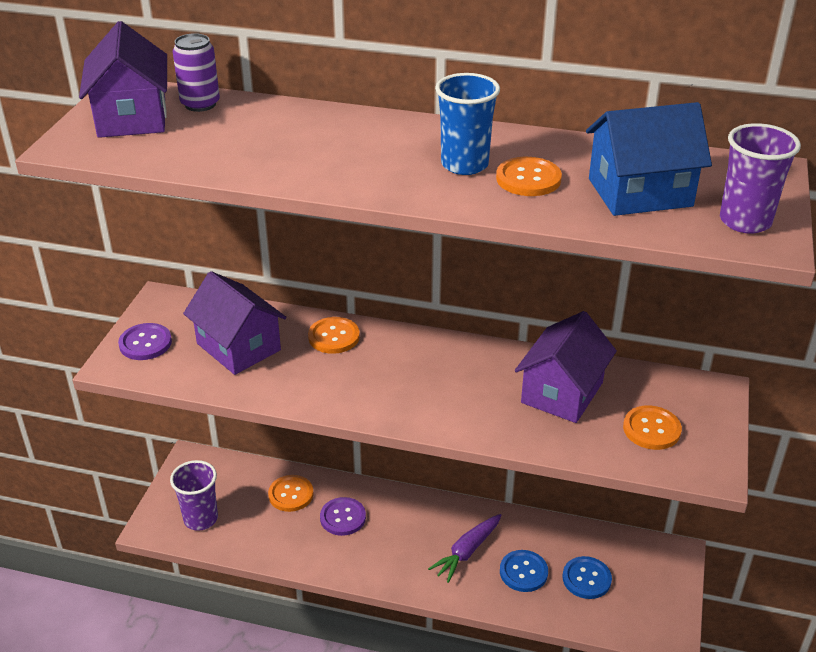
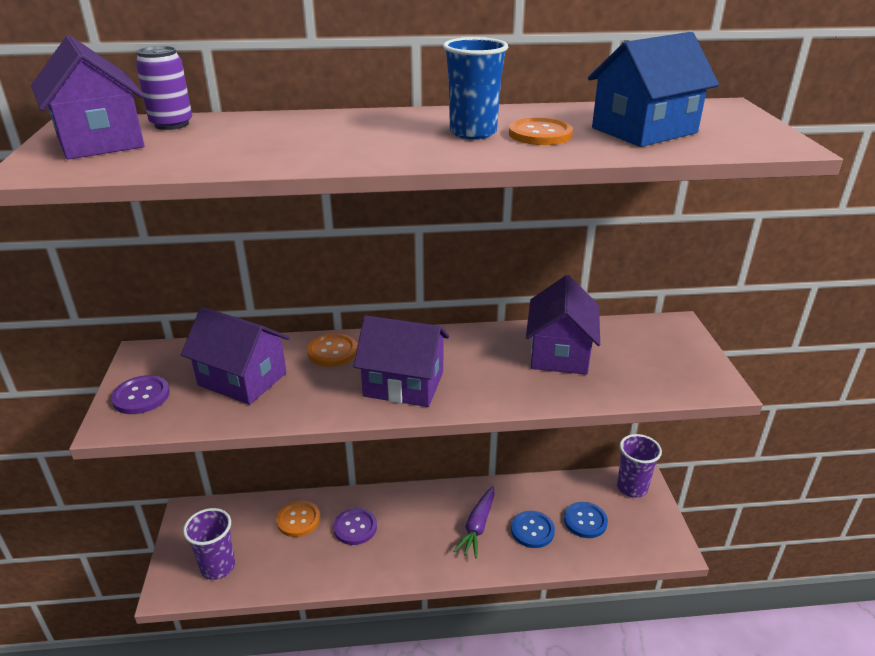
camera: 20 degrees left, 5 degrees down
orange button [623,405,682,450] -> none
purple cup [720,123,801,233] -> purple cup moved to [617,434,662,498]
none -> purple house [354,316,449,407]

